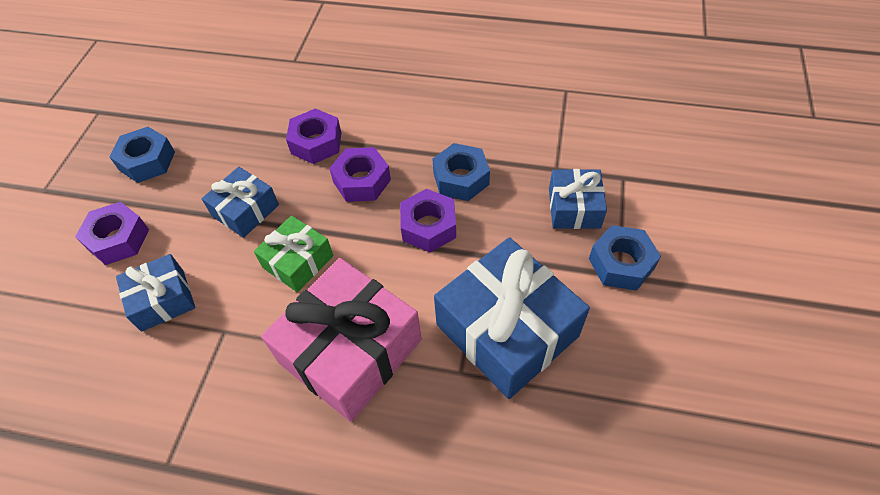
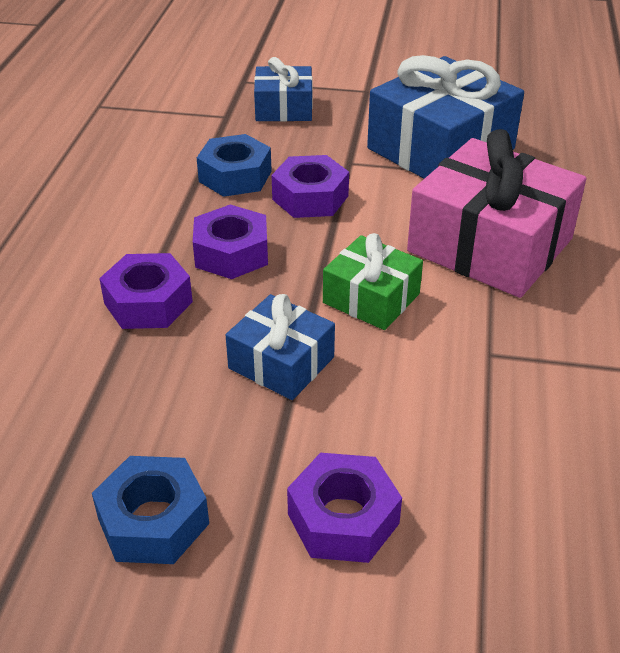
camera: 95 degrees left, 15 degrees down
blue gift [116,254,195,332] -> none
blue nut [589,225,661,291] -> none

